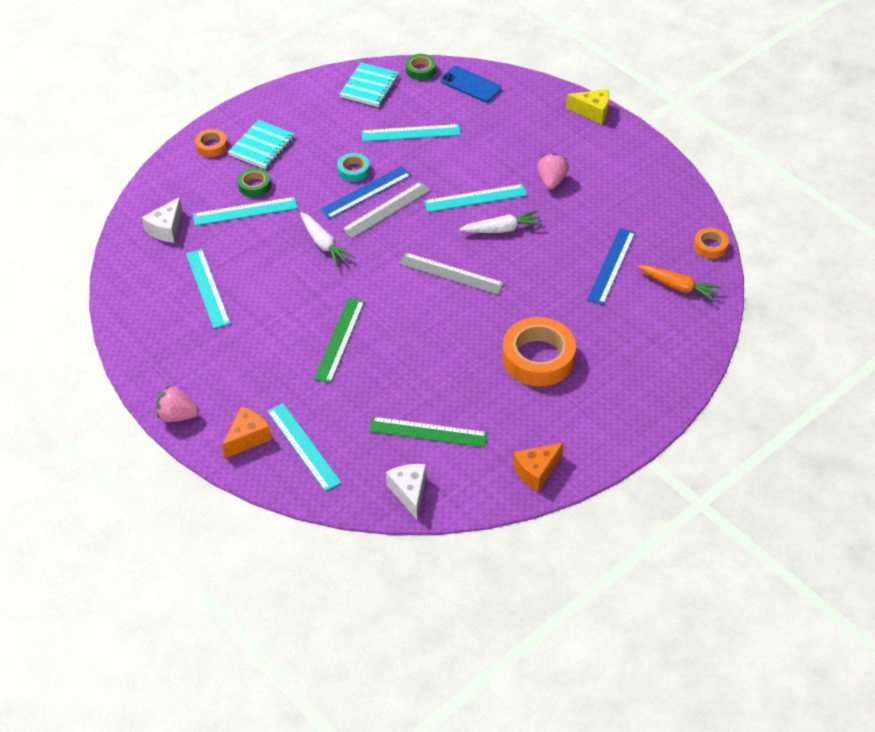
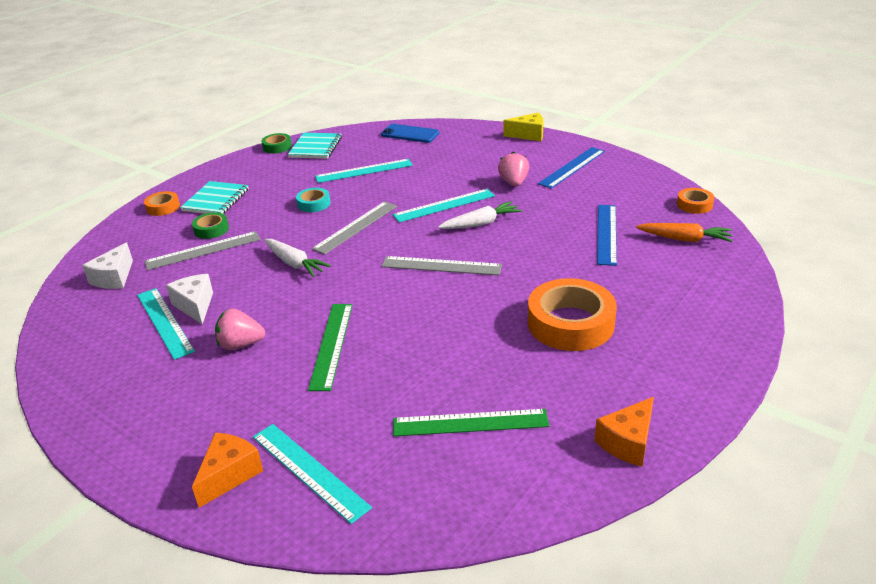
camera: 10 degrees left, 15 degrees down
pink strawberry [157,386,199,422] -> pink strawberry moved to [215,308,265,350]
turquoise ruler [193,197,298,226] -> grey ruler [144,231,261,270]
blue ruler [320,166,412,219] -> blue ruler moved to [538,147,605,189]
white cheese [386,464,426,520] -> white cheese moved to [166,274,213,324]
green tape [406,54,436,80] -> green tape moved to [261,133,292,154]

